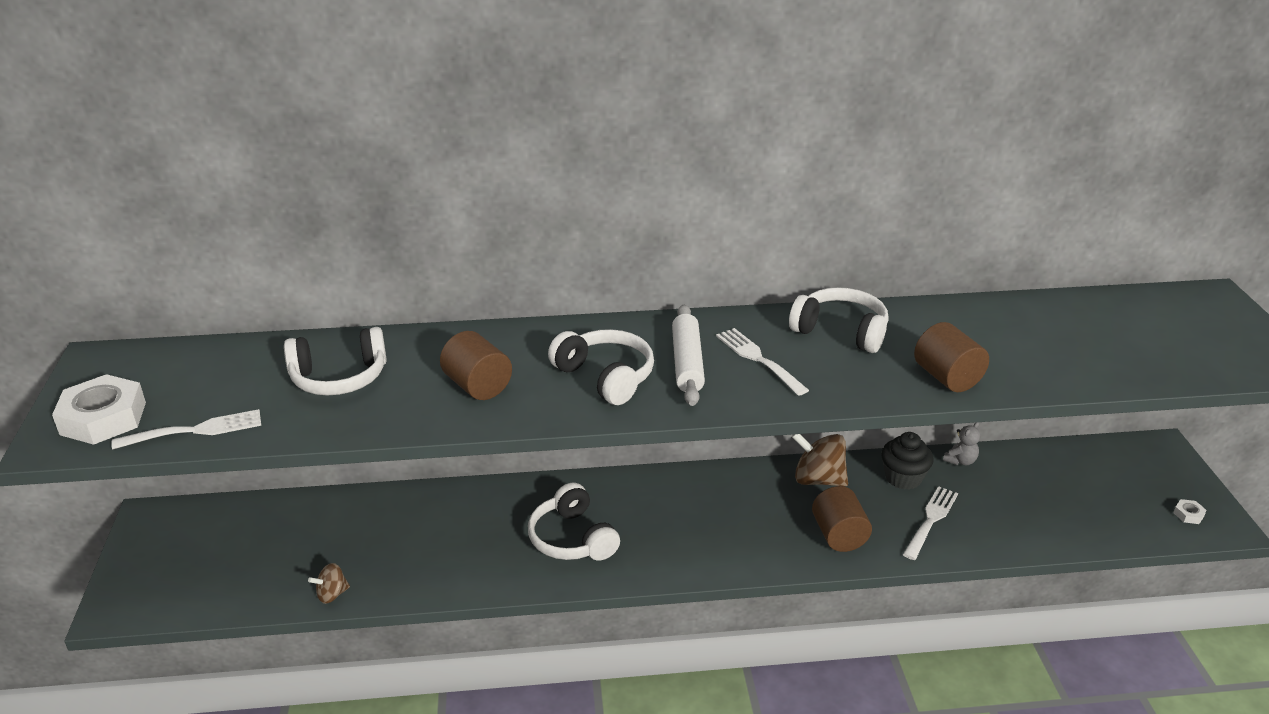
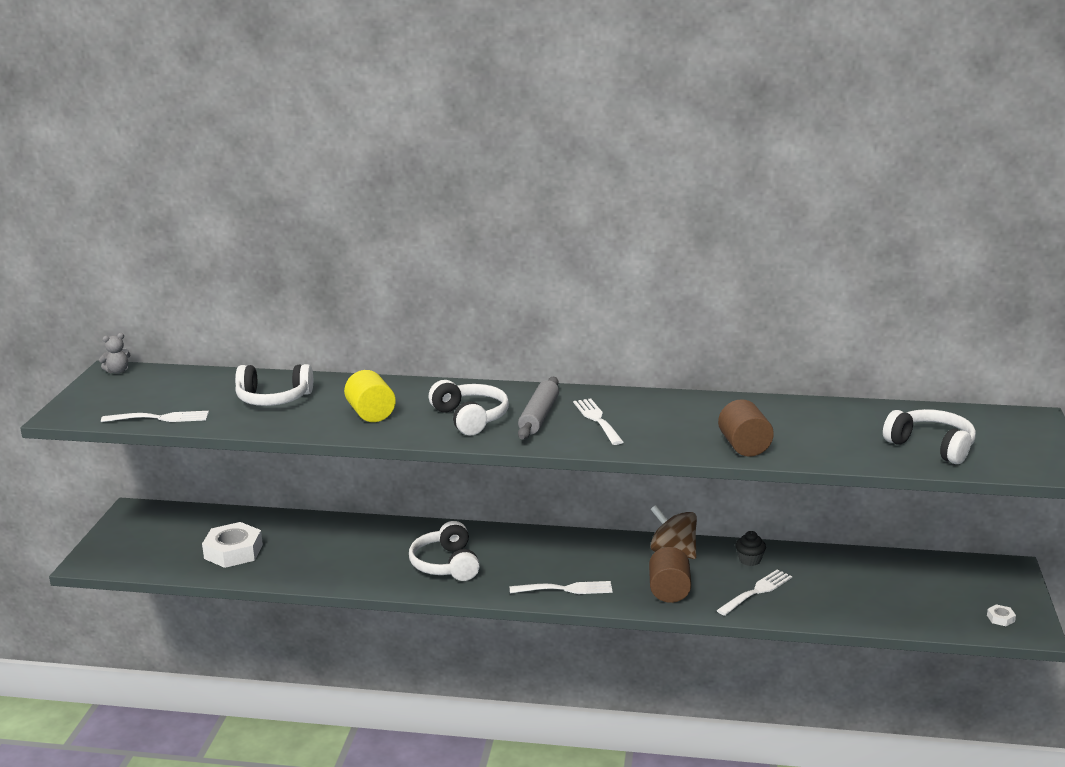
camera: 15 degrees right, 10 degrees down
white nut [52,374,146,445] -> white nut moved to [202,522,263,568]
brown spinning top [308,563,350,604] -> none
brown cylinder [440,331,512,400] -> yellow cylinder [344,370,396,422]
white rolling pin [672,305,705,406] -> grey rolling pin [518,377,559,440]
white headphones [789,287,889,353] -> white headphones moved to [883,409,976,464]
black cupcake [881,432,934,490] -> black cupcake [736,531,766,566], size x0.66
grey teddy bear [943,422,980,465] -> grey teddy bear moved to [99,333,130,374]
none -> white fork [510,581,613,594]

